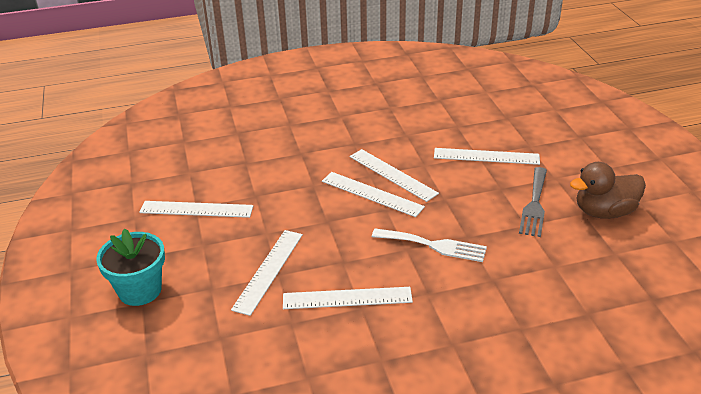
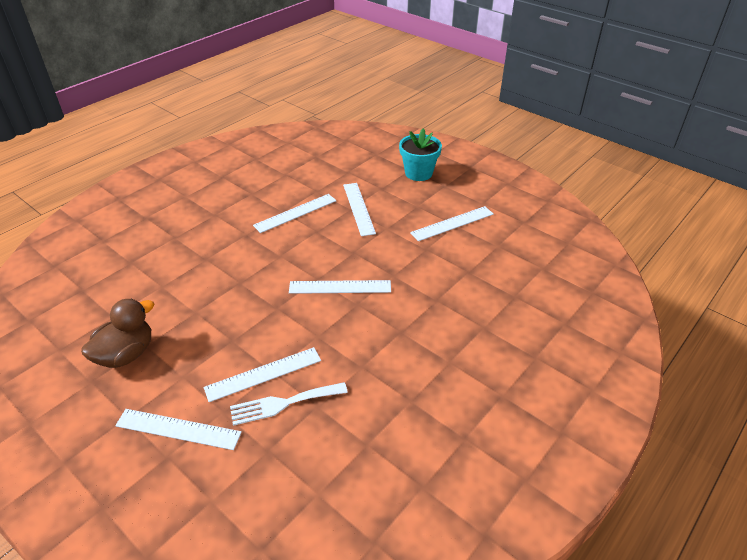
camera: 145 degrees right, 5 degrees up
white ruler [350,149,439,202] -> white ruler moved to [115,409,242,450]
white fork [372,228,487,262] -> white fork moved to [230,382,348,426]
grey fork [519,167,547,237] -> none

